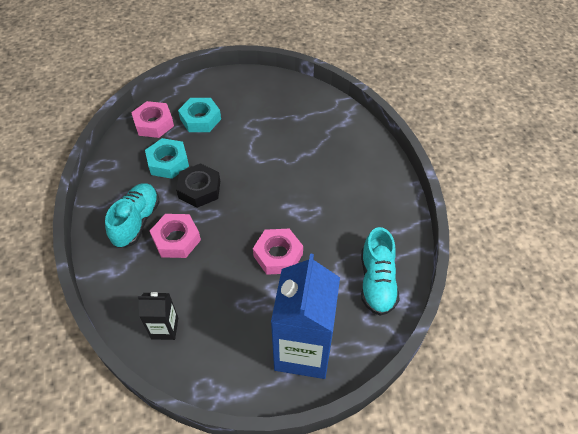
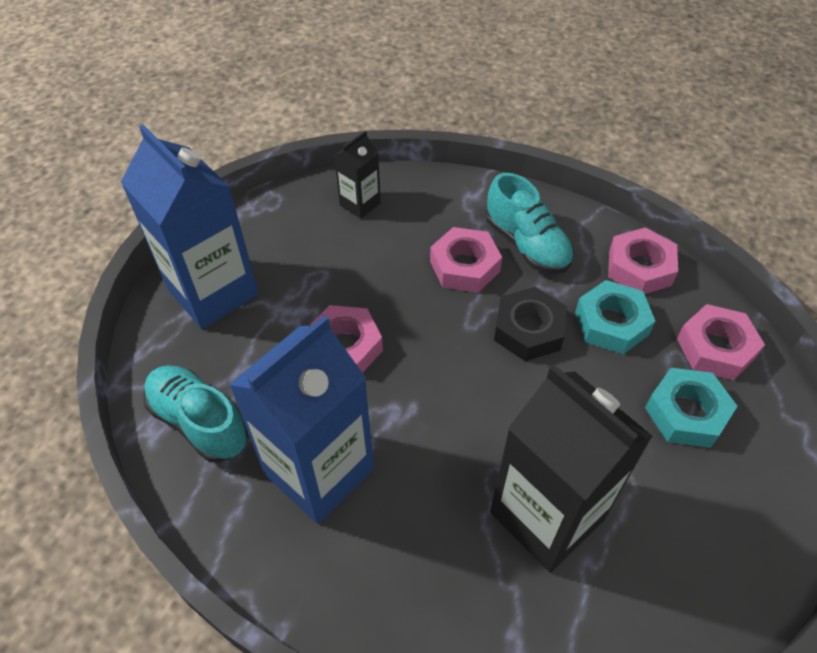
camera: 130 degrees right, 0 degrees up
none -> blue carton [229,315,374,524]
none -> black carton [490,364,653,573]
none -> pink nut [608,227,678,294]

